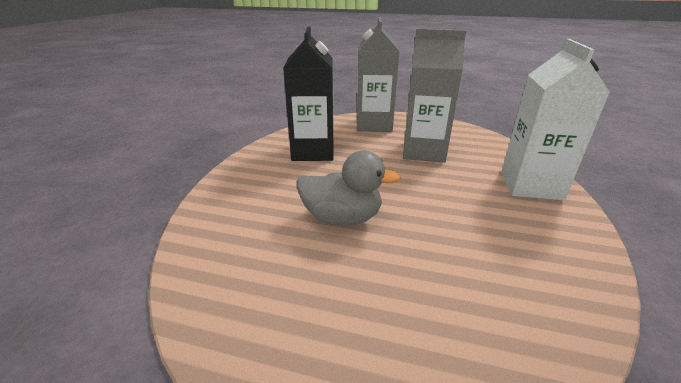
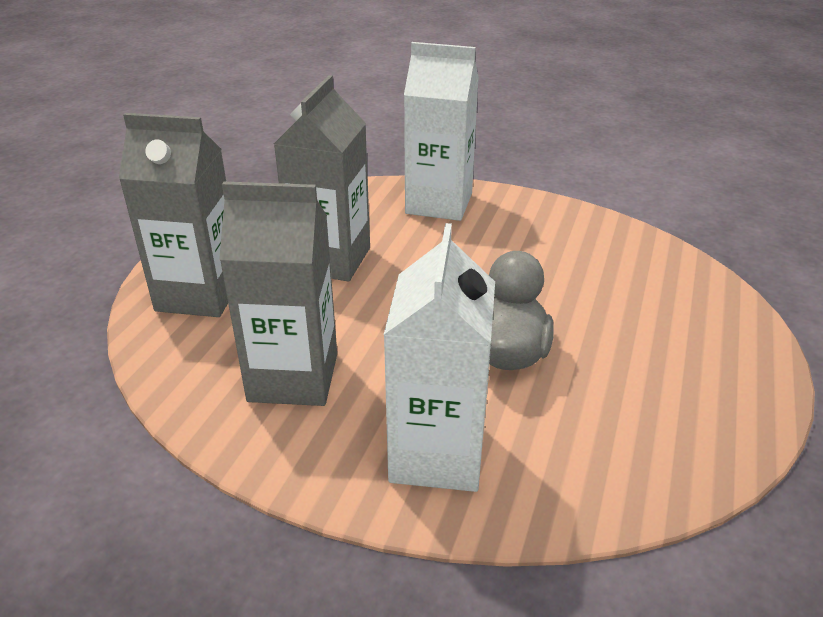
camera: 85 degrees left, 5 degrees up
black carton [283,26,333,161] -> grey carton [219,182,337,406]
none -> white carton [384,223,495,492]

